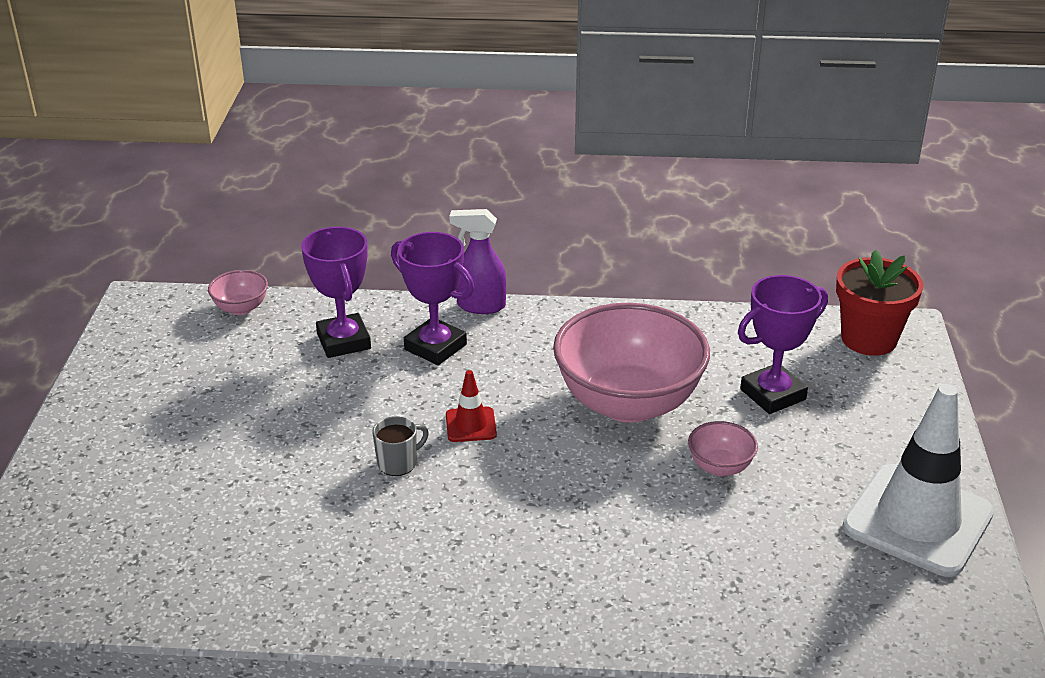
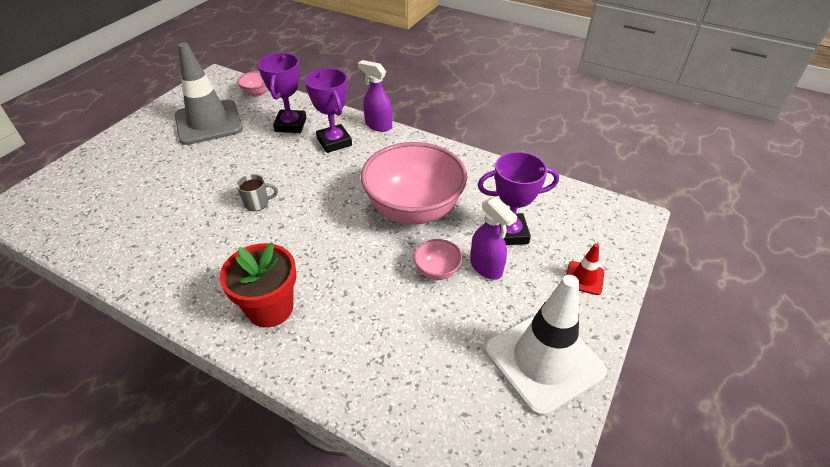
camera: 25 degrees right, 10 degrees up
red traffic cone [446,370,497,442] -> red traffic cone moved to [567,243,604,295]
red flower pot [836,250,923,356] -> red flower pot moved to [220,242,297,328]
none -> grey traffic cone [175,43,243,145]
none -> purple spray bottle [470,197,517,280]

